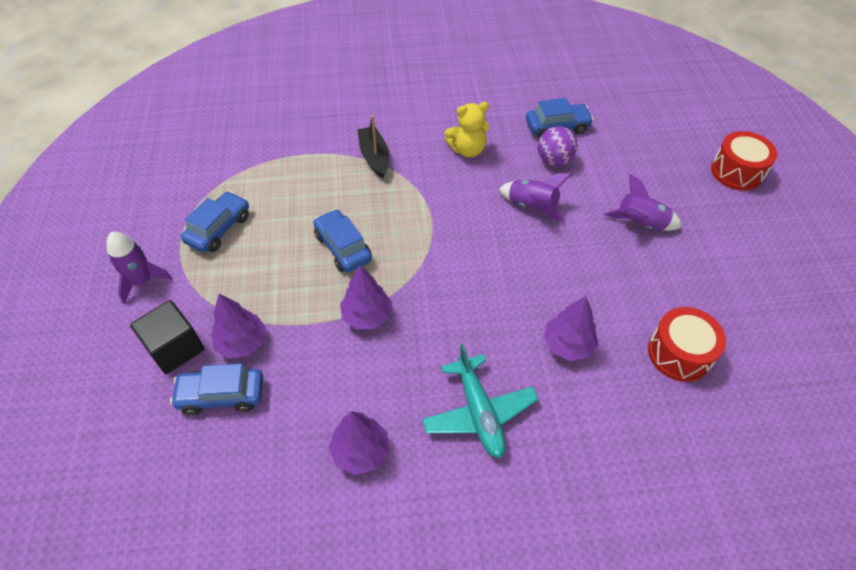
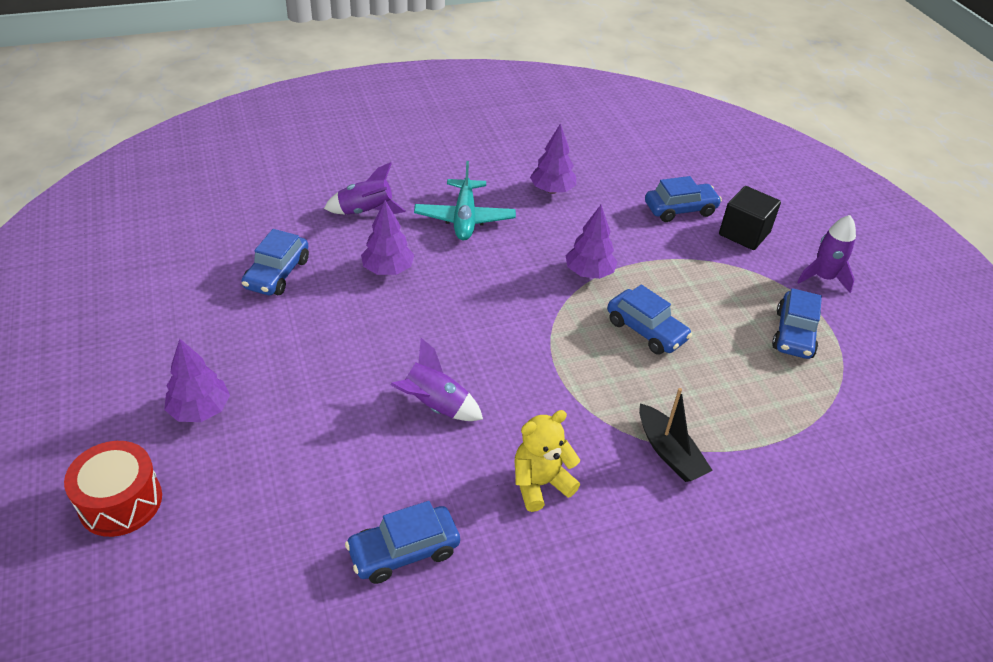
camera: 165 degrees right, 10 degrees down
purple tree [211,294,266,359] -> purple tree moved to [164,339,230,422]
turquoise plane [422,344,538,458] -> turquoise plane turned 150 degrees counterclockwise [414,161,516,241]
purple ball [538,126,578,166] -> none
purple rocket [603,174,682,231] -> purple rocket moved to [324,162,406,215]
red drum [648,307,726,382] -> blue car [242,229,309,295]

